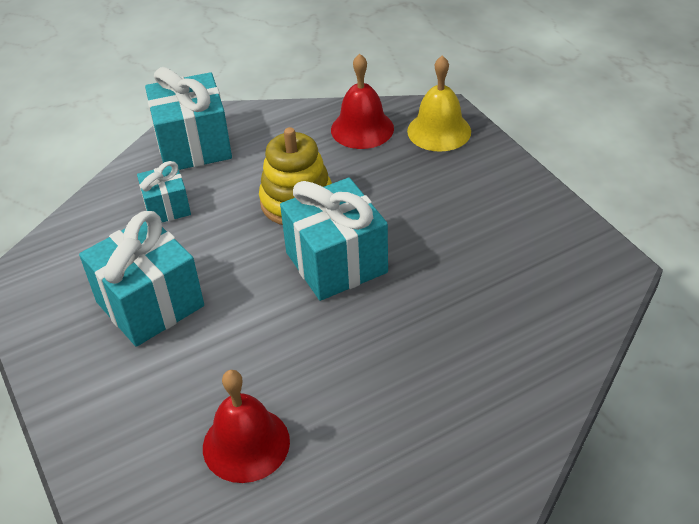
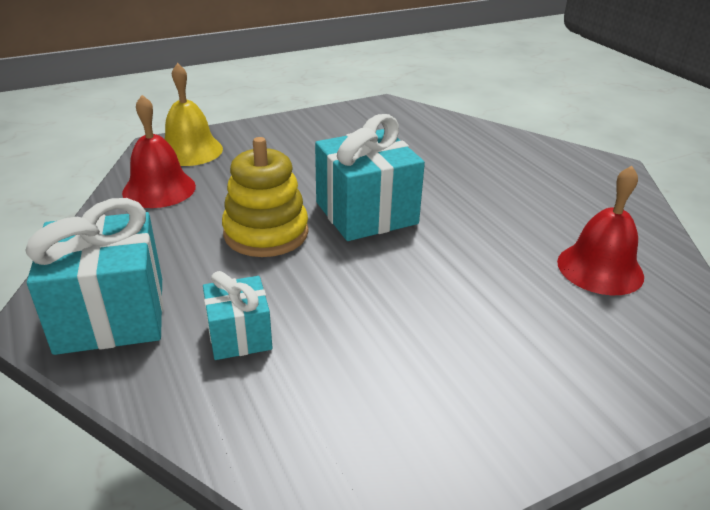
camera: 90 degrees left, 10 degrees down
turquoise gift [79,211,204,347] -> none

